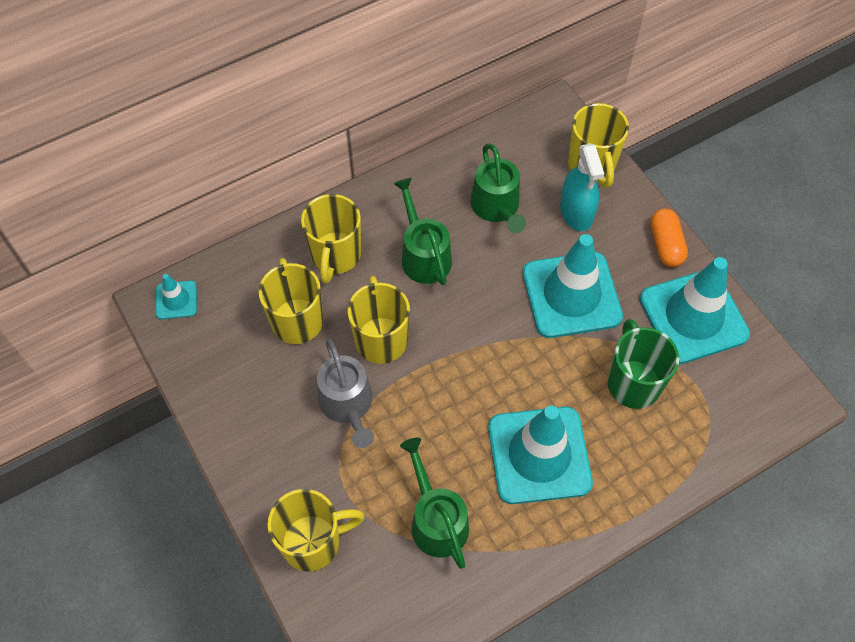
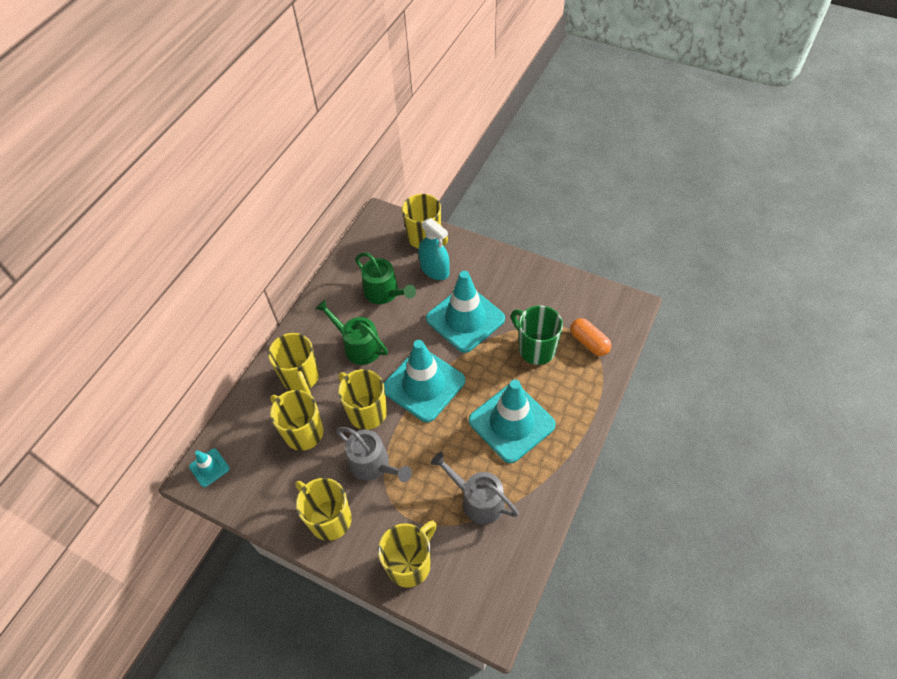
camera: 30 degrees left, 5 degrees down
green watering can [400,438,469,569] -> grey watering can [431,452,519,524]
turquoise traffic cone [640,257,750,364] -> turquoise traffic cone moved to [384,340,465,422]
orange capsule [650,209,688,267] -> orange capsule moved to [571,318,611,356]
none -> yellow mug [295,478,352,541]

